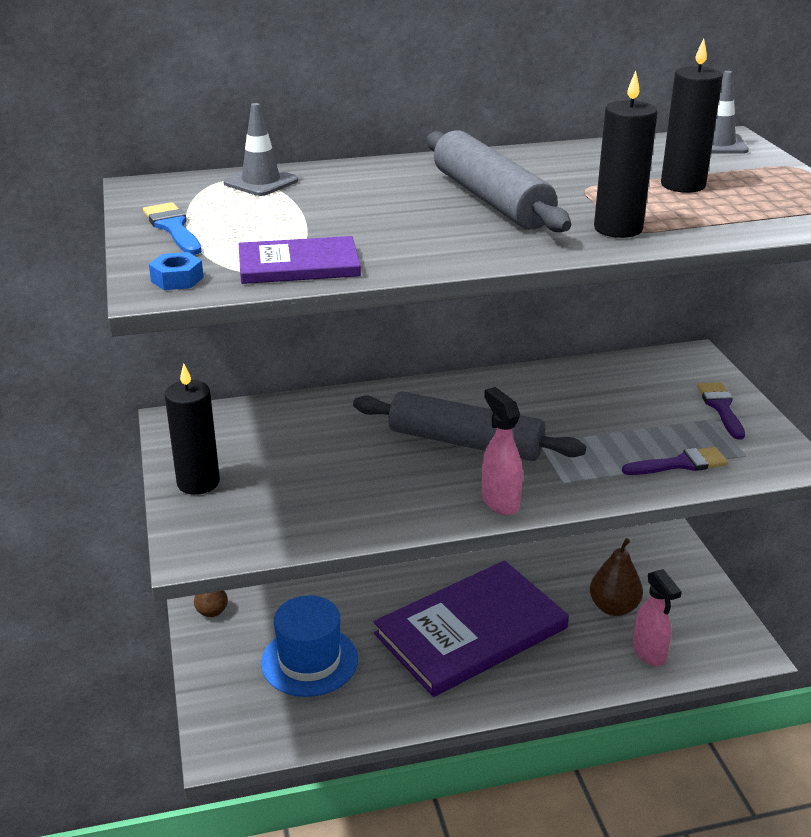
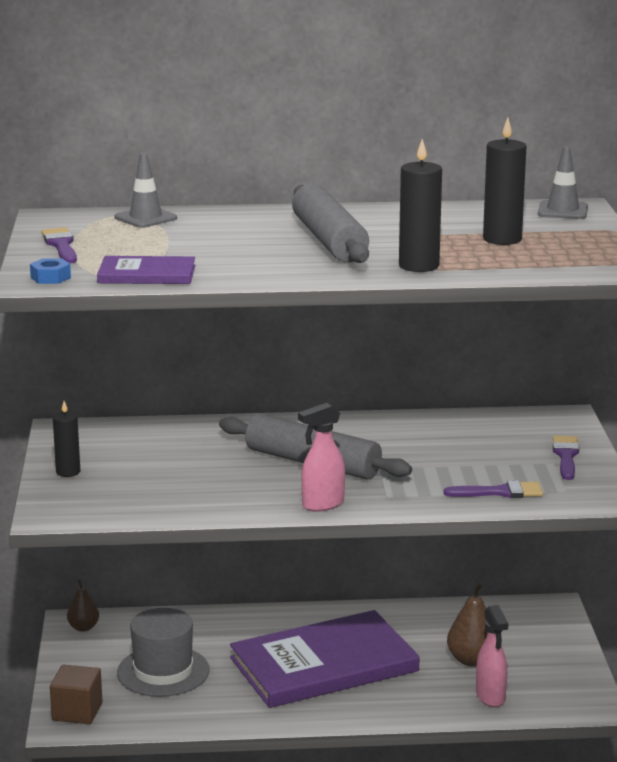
camera: 10 degrees right, 10 degrees down
blue brush [143,202,201,255] -> purple brush [41,227,77,263]
black candle [165,364,220,495] -> black candle [53,401,80,477], size x0.65
blue hat [261,595,358,697] -> grey hat [117,608,210,697]
pink spray bottle [482,387,523,515] -> pink spray bottle turned 105 degrees counterclockwise [298,403,345,512]
none -> brown cube [50,665,102,724]

